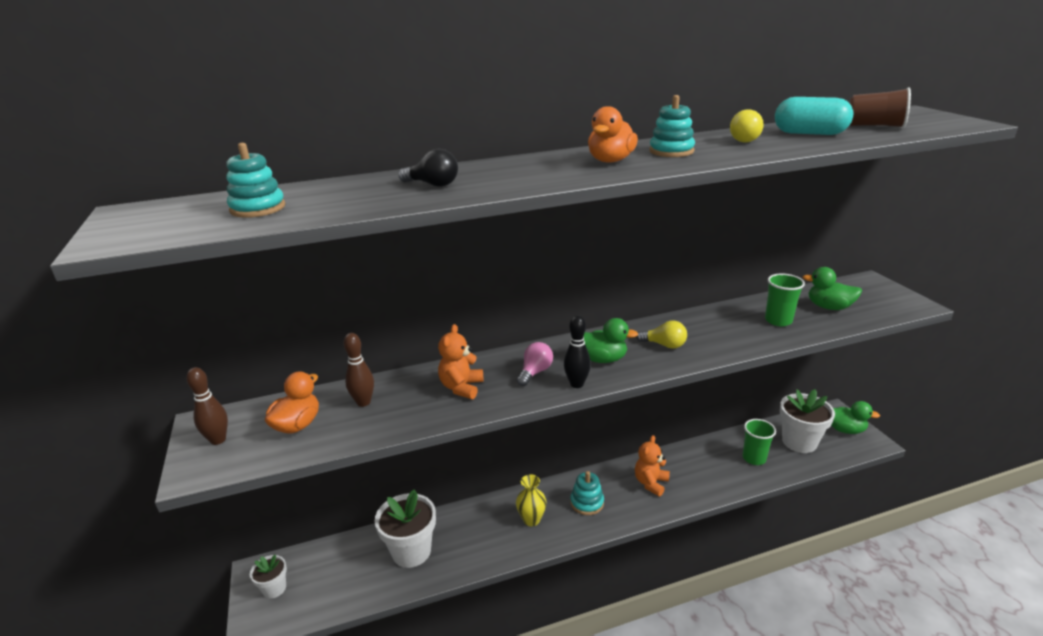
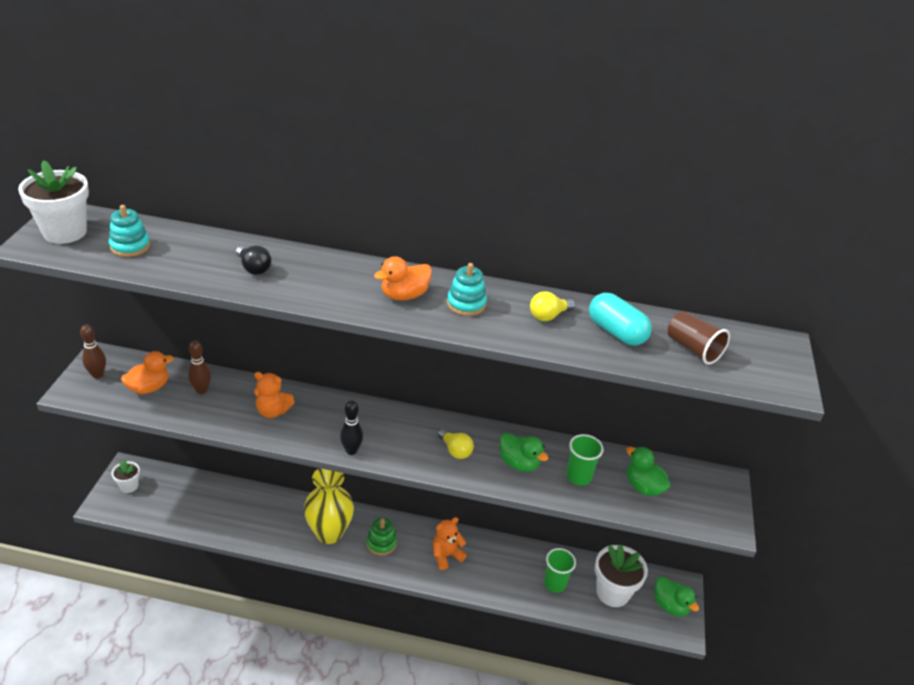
camera: 25 degrees right, 10 degrees up
white flower pot [375,489,436,568] -> white flower pot moved to [18,160,89,244]
orange teddy bear [438,324,483,399] -> orange teddy bear turned 120 degrees counterclockwise [254,372,295,418]
yellow vase [516,474,547,526] -> yellow vase [304,468,354,544], size x1.82
pink light bulb [517,342,553,386] -> none
turquoise stacking toy [570,471,604,515] -> green stacking toy [366,517,397,556]
green duck [584,318,638,363] -> green duck moved to [500,433,548,472]

